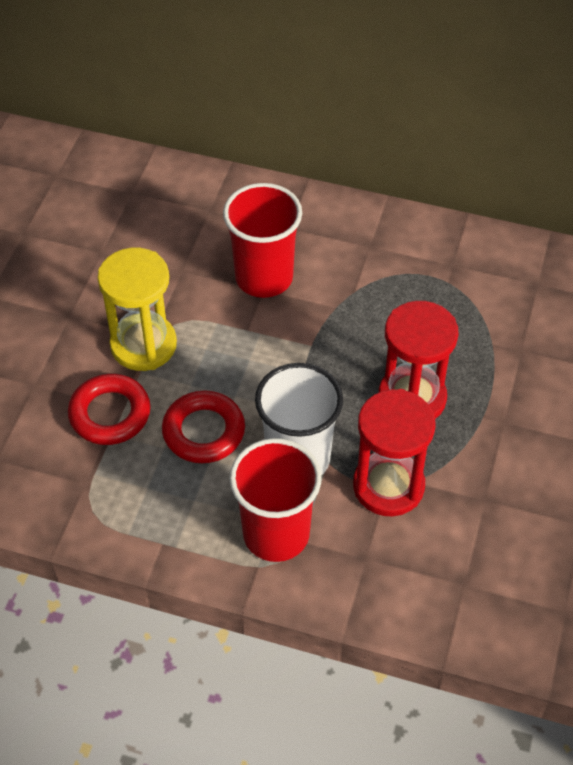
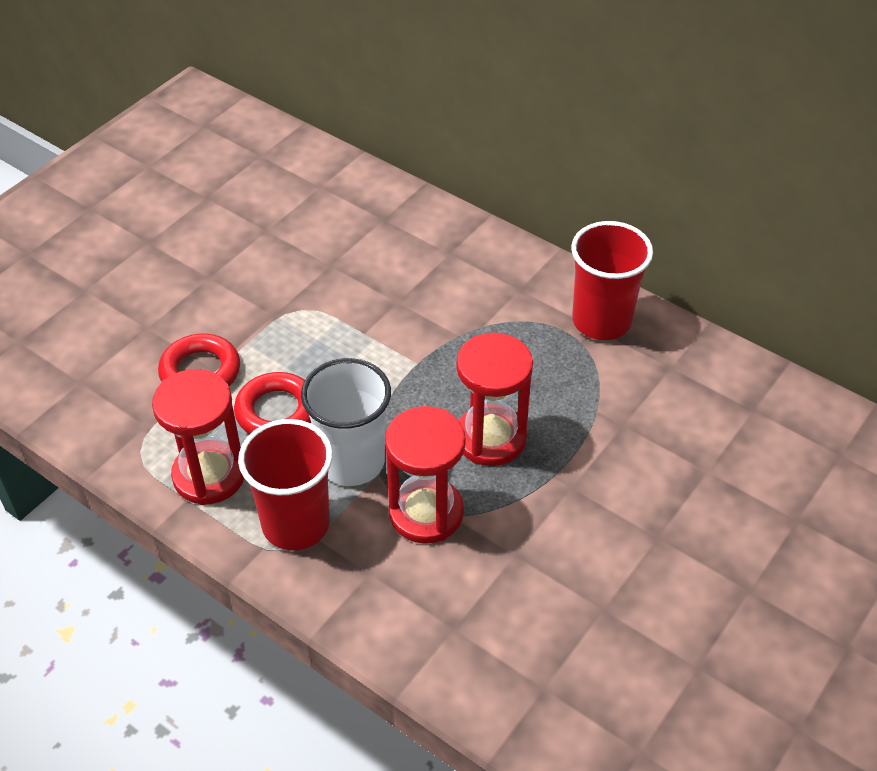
camera: 20 degrees right, 5 degrees down
yellow hourglass [98,248,177,371] -> none
red cup [223,183,302,298] -> red cup moved to [571,221,653,340]
none -> red hourglass [152,369,244,505]

